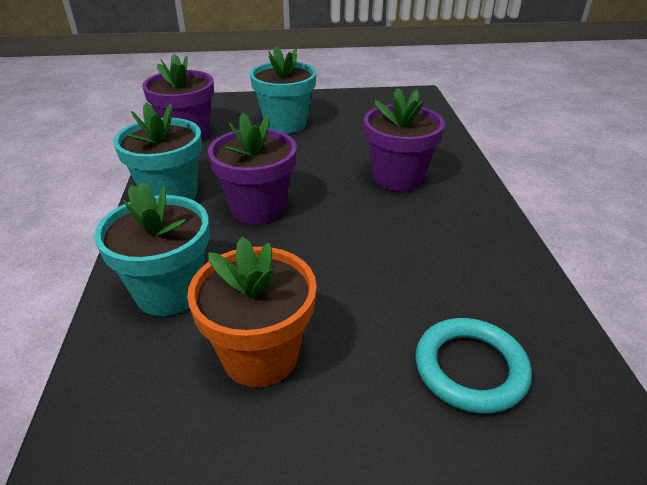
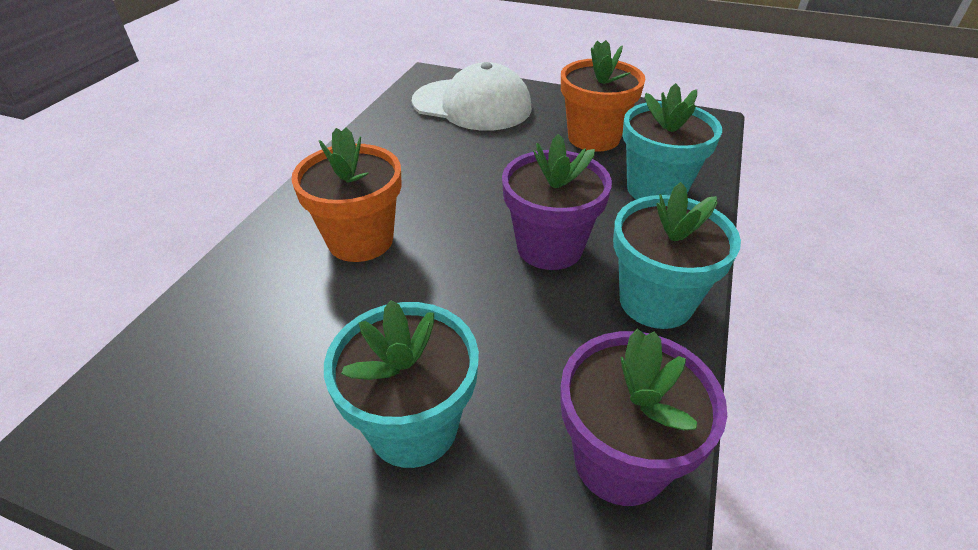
camera: 155 degrees left, 5 degrees up
purple flower pot [364,88,445,192] -> orange flower pot [291,127,402,262]
turquoise ring [415,318,532,414] -> white cap [412,62,532,131]

